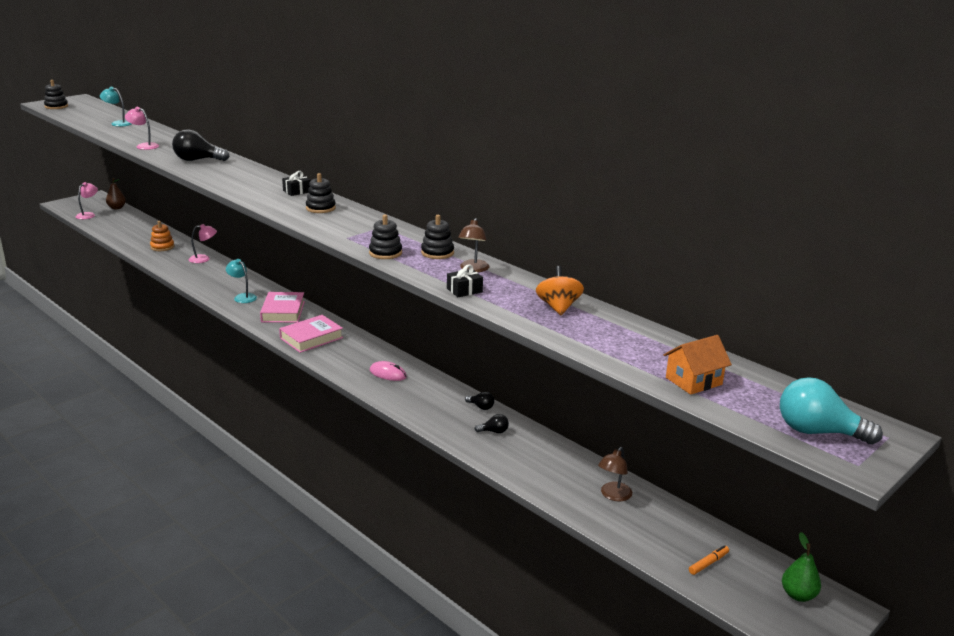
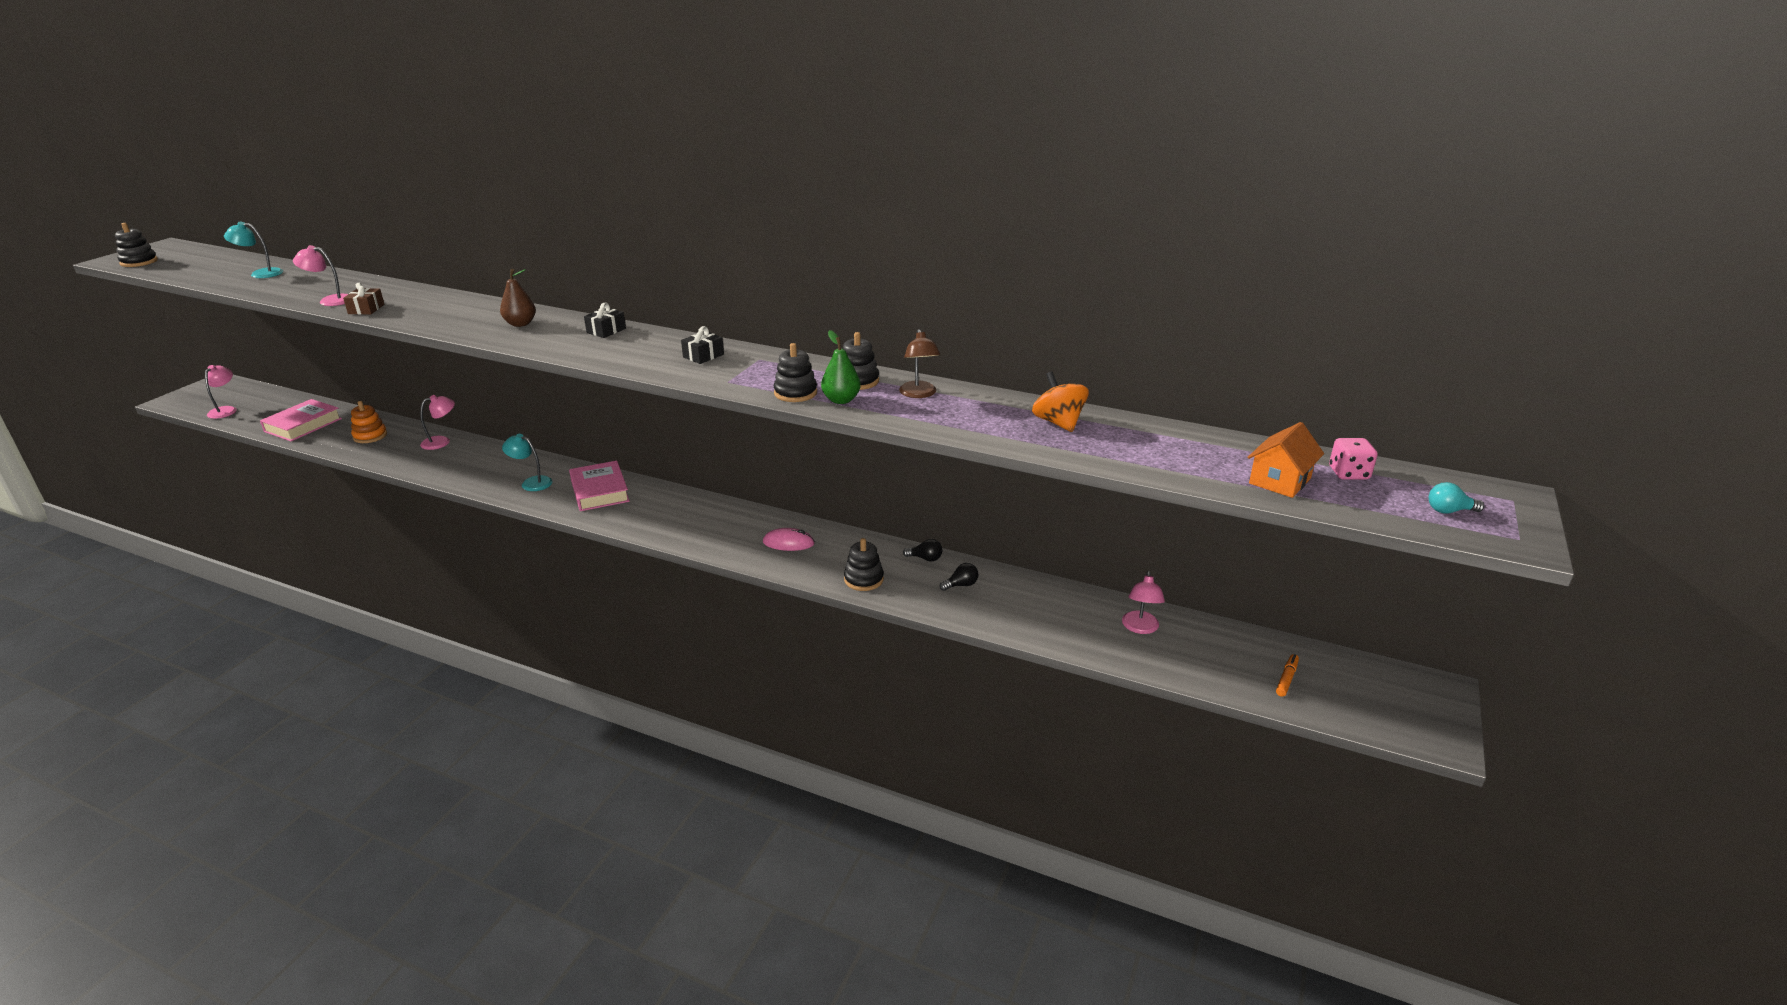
camera: 20 degrees left, 5 degrees up
brown pear [106,178,126,209] -> brown pear moved to [500,269,536,327]
black light bulb [172,129,229,161] -> none
pink book [279,315,343,353] -> pink book moved to [260,399,342,441]
black stacking toy [306,173,336,213] -> black stacking toy moved to [844,538,884,591]
black gift [447,265,483,297] -> black gift moved to [681,326,724,364]
brown lamp [598,447,632,501] -> pink lamp [1122,571,1165,634]
turquoise light bulb [780,377,883,445] -> turquoise light bulb [1429,482,1484,513], size x0.49
green pear [782,532,821,602] -> green pear moved to [821,330,861,404]
none -> brown gift [343,283,384,314]
none -> pink dice [1329,438,1377,480]

